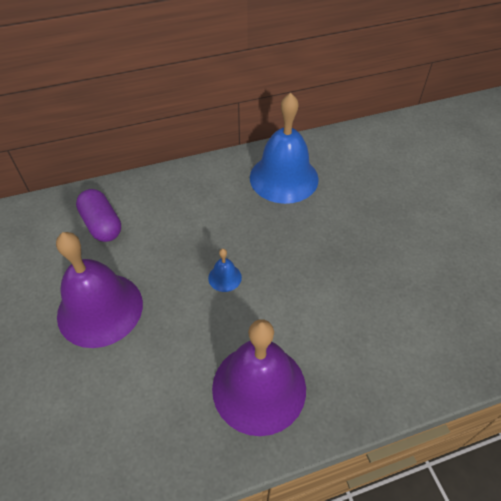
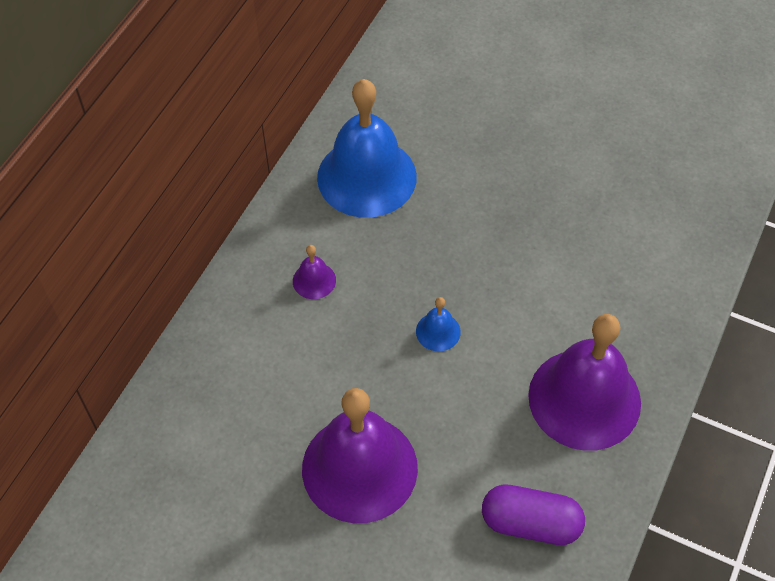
camera: 45 degrees left, 5 degrees up
purple capsule [76,189,121,242] -> purple capsule moved to [482,484,585,545]
none -> purple bell [293,245,336,299]

